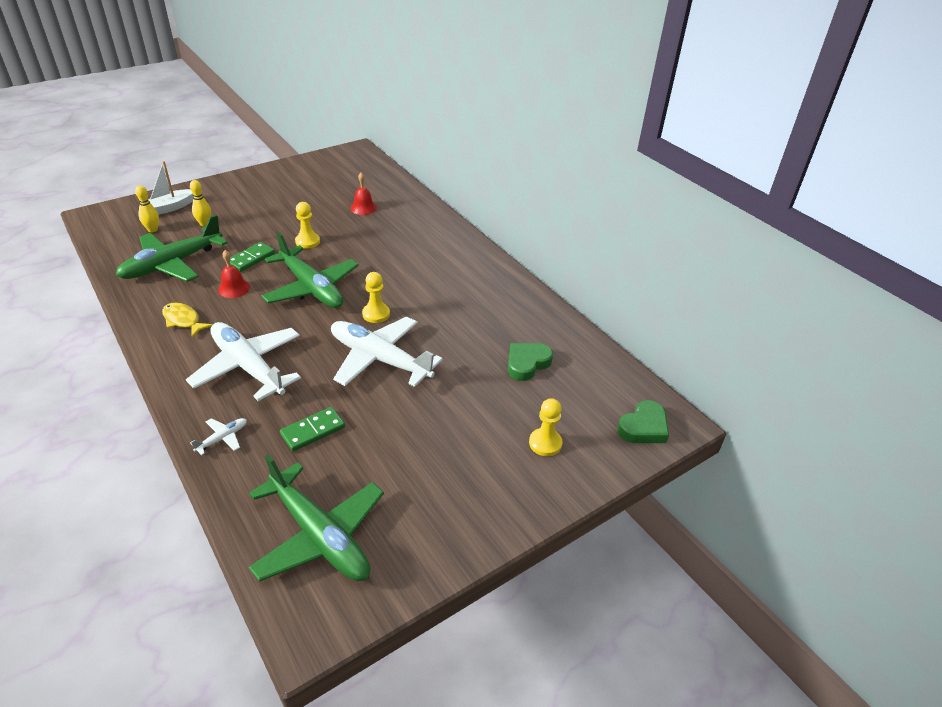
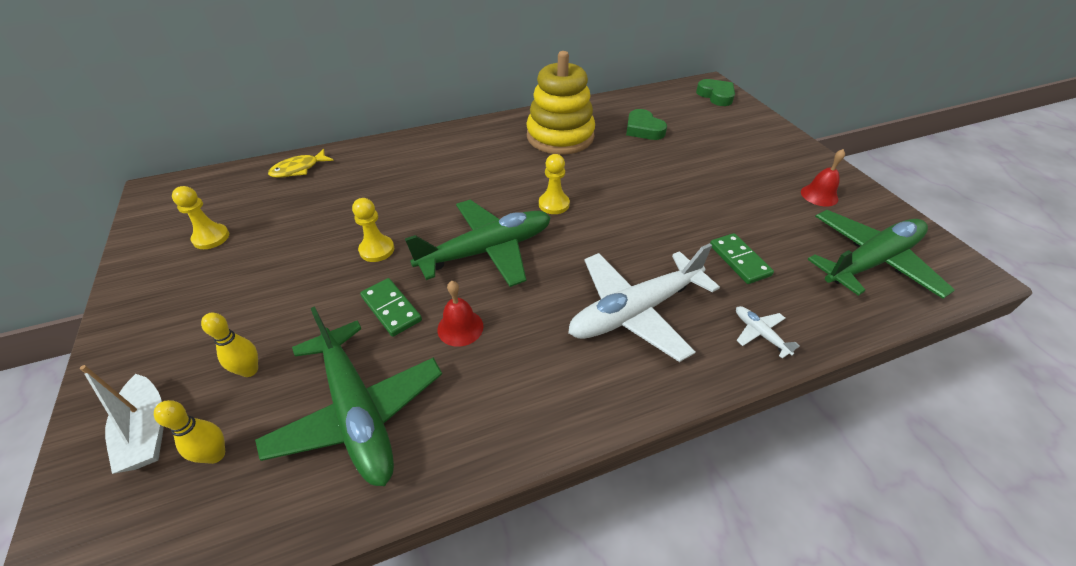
camera: 75 degrees left, 5 degrees up
yellow fish [162,303,213,337] -> yellow fish moved to [268,149,334,178]
white plane [331,317,443,387] -> none
red bell [350,173,377,215] -> red bell moved to [801,149,845,206]
yellow pawn [529,398,562,456] -> yellow pawn moved to [172,186,229,249]
none -> yellow stacking toy [526,51,595,154]

